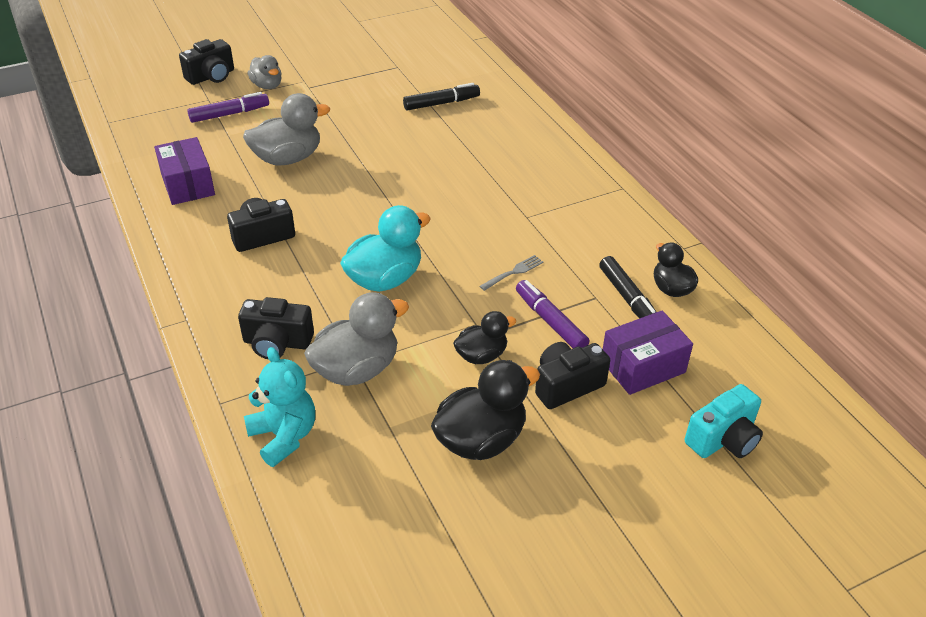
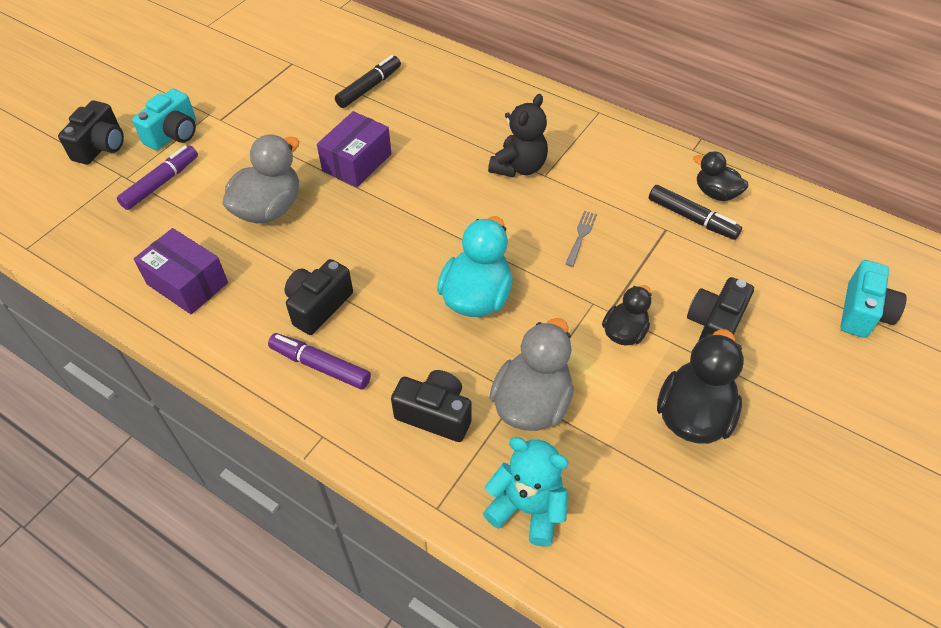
camera: 30 degrees left, 10 degrees up
black camera [238,297,314,359] -> black camera turned 135 degrees counterclockwise [391,370,471,442]
grey duck [248,55,282,89] -> turquoise camera [132,89,196,150]
purple marker [516,280,589,348] -> purple marker moved to [268,333,371,389]
purple box [603,311,693,395] -> purple box moved to [317,111,391,188]
none -> black teddy bear [488,94,548,177]

